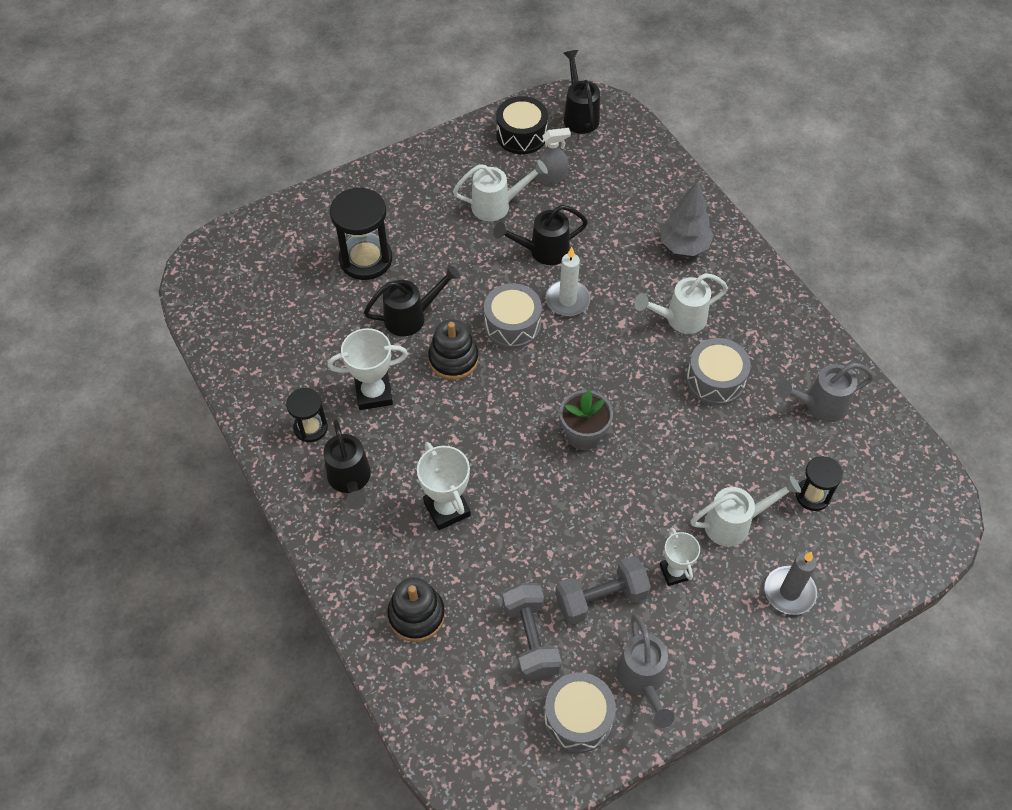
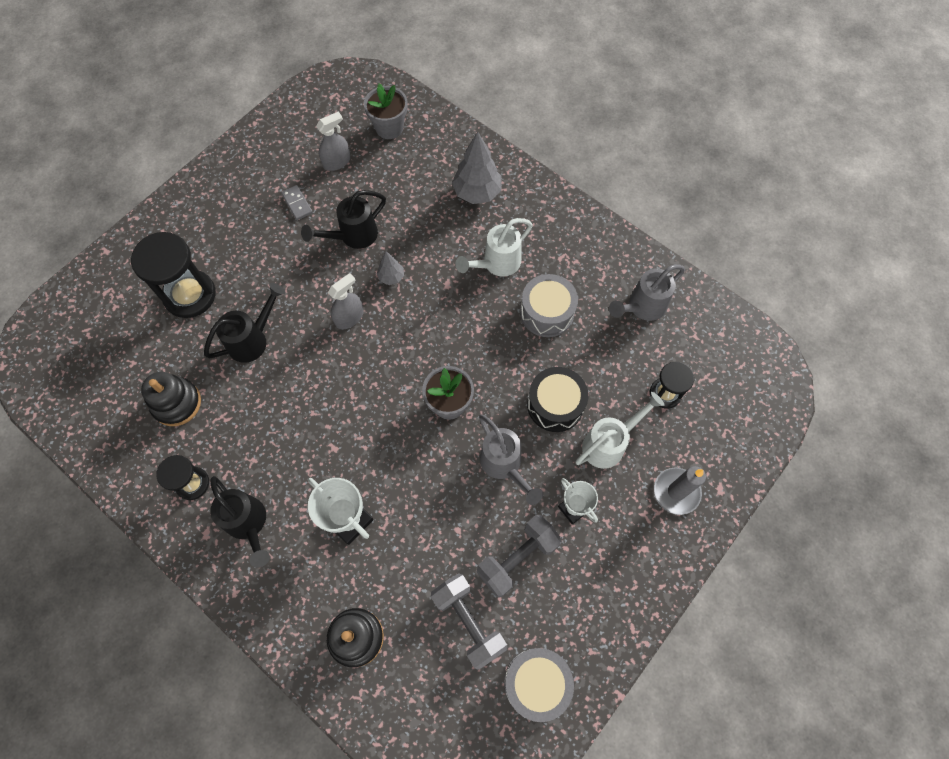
camera: 20 degrees left, 10 degrees up
white trophy [328,328,408,410] -> none
black stacking toy [428,319,479,380] -> black stacking toy moved to [141,372,201,426]
white watering can [453,160,548,221] -> grey domino [281,185,313,220]
grey drum [484,283,542,349] -> grey spray bottle [328,273,364,329]
black drum [496,96,548,154] -> black drum moved to [527,367,588,432]
white candle [545,247,591,316] -> grey tree [377,251,404,285]
black watering can [564,50,600,134] -> none
grey watering can [617,614,675,728] -> grey watering can moved to [479,415,543,505]
none -> grey flower pot [364,83,408,139]

